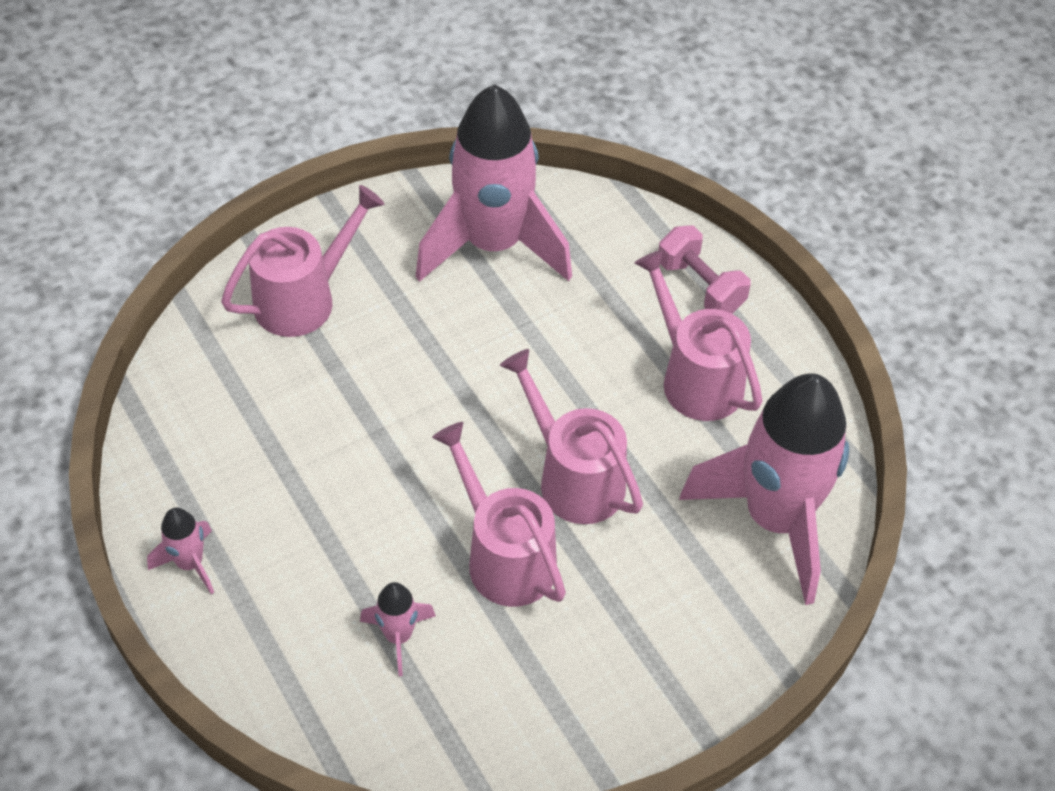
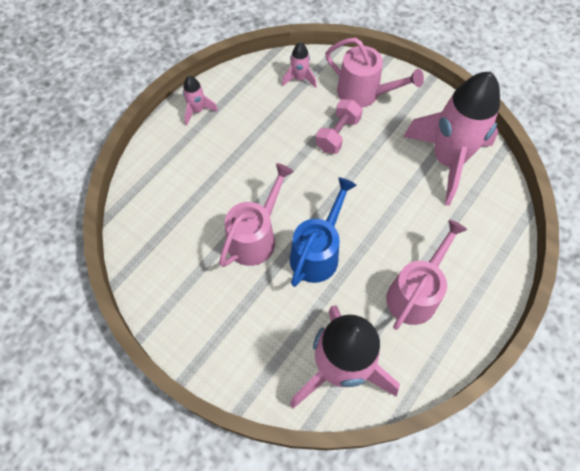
camera: 70 degrees right, 10 degrees up
pink rocket [360,582,436,676] -> pink rocket moved to [282,42,317,88]
pink watering can [500,349,643,524] -> blue watering can [290,177,357,287]
pink dumbbell [658,225,751,314] -> pink dumbbell moved to [316,99,363,154]

